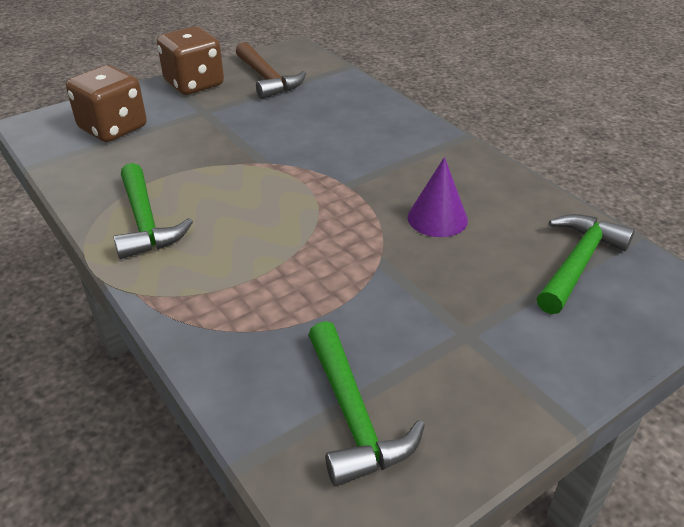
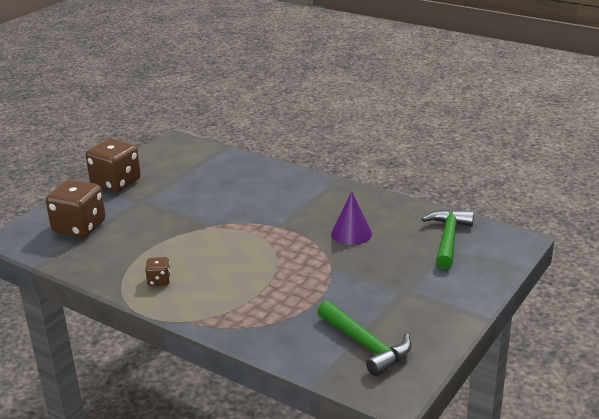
camera: 20 degrees left, 10 degrees down
green hammer [114,163,193,259] -> brown dice [145,257,171,286]
brown hammer [236,42,306,99] -> none

